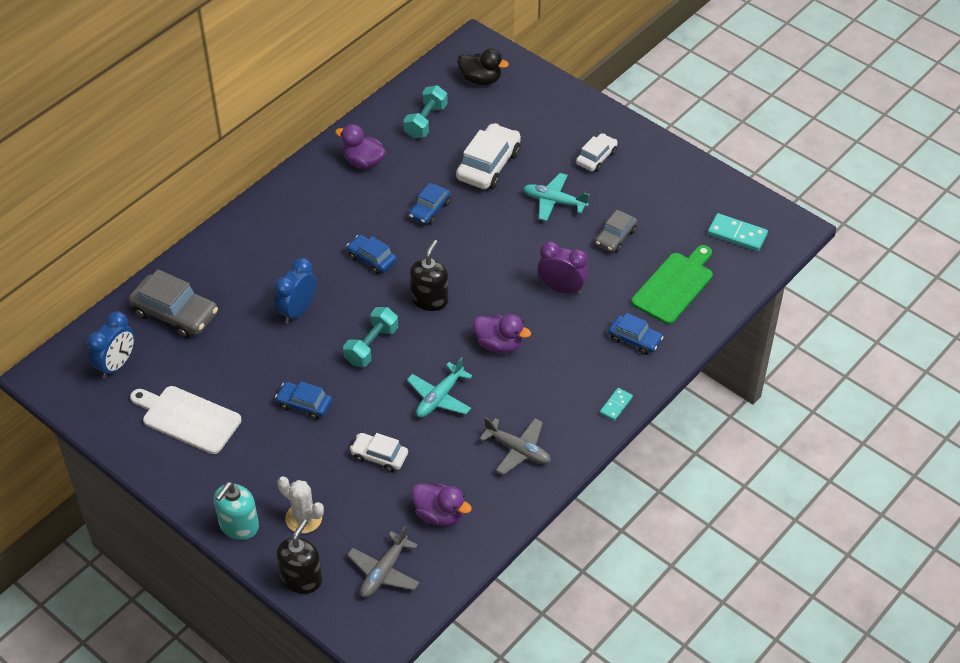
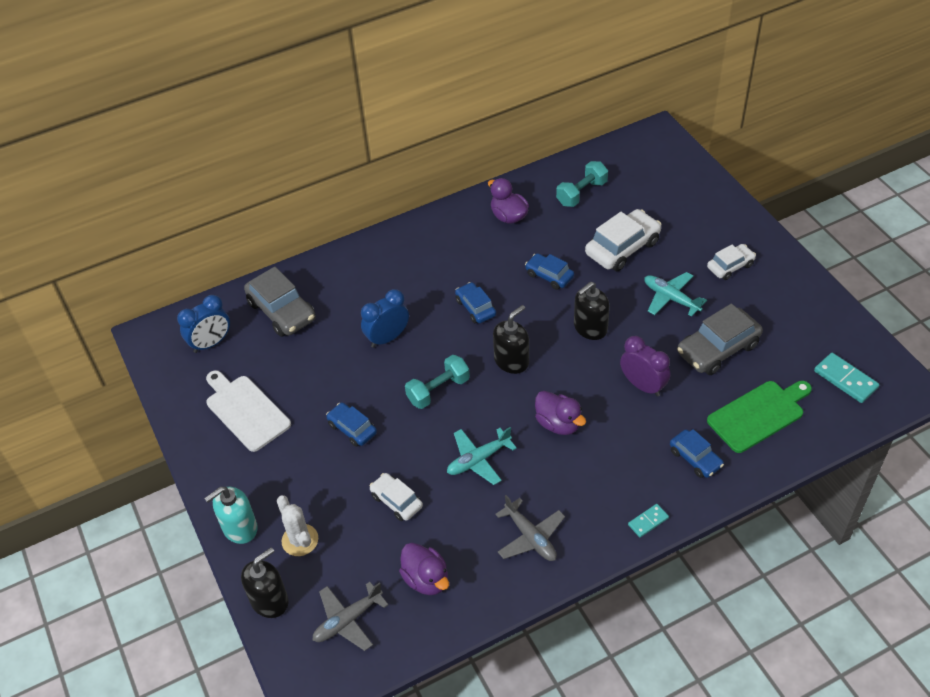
camera: 25 degrees right, 0 degrees up
blue car [409,183,451,225] -> blue car turned 75 degrees clockwise [525,253,574,290]
black duck [457,48,509,85] -> none
grey car [595,210,637,252] -> grey car [677,304,763,375], size x1.67
none -> black soap dispenser [574,282,610,340]

